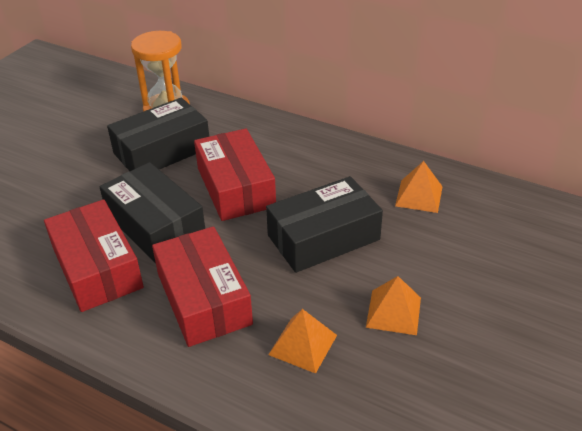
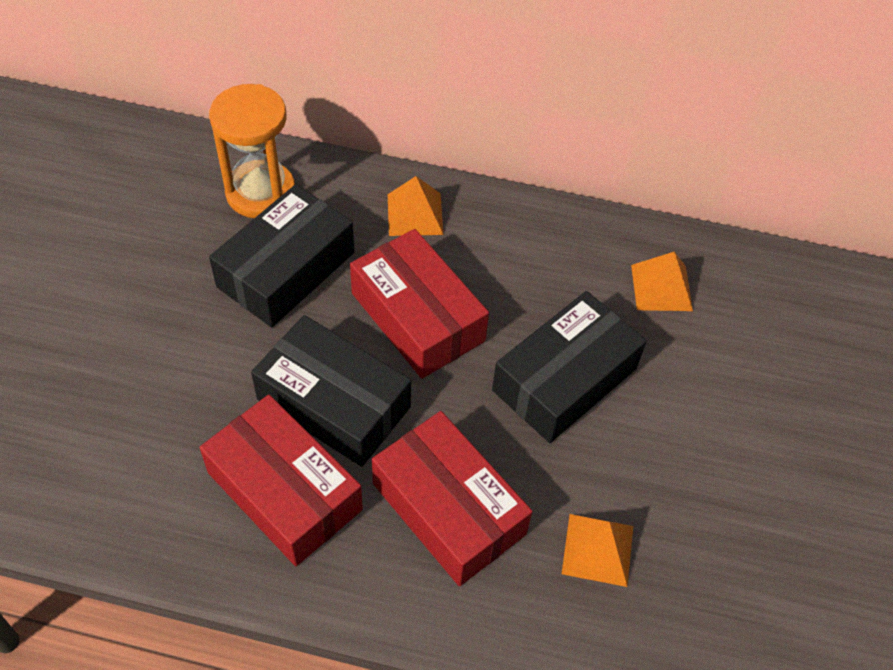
camera: 20 degrees left, 15 degrees up
orange pyramid [366,276,421,335] -> orange pyramid moved to [388,176,443,236]

